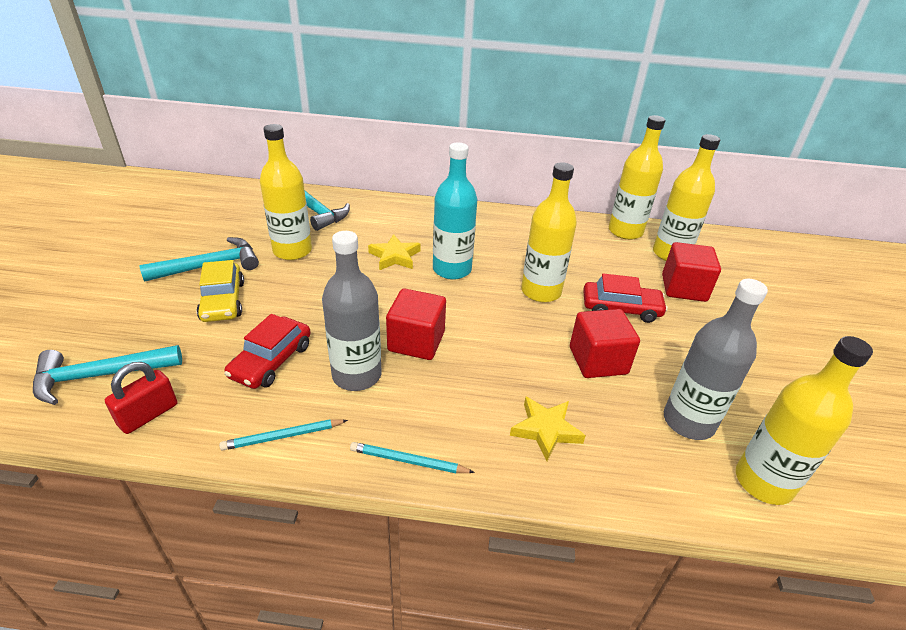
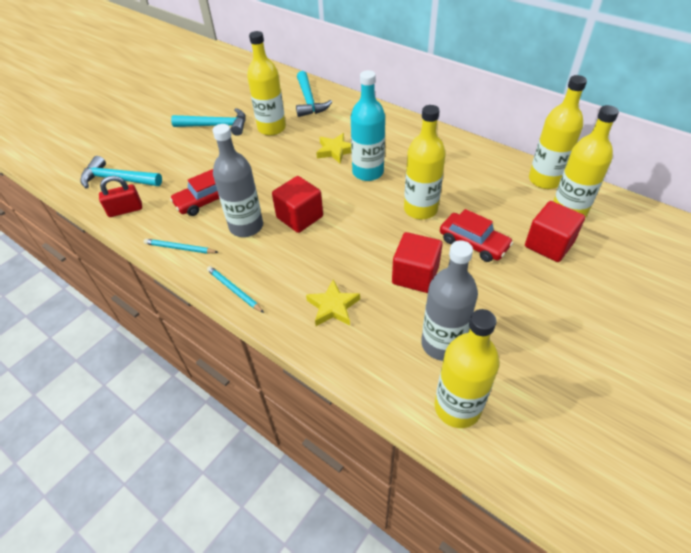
camera: 35 degrees right, 10 degrees up
yellow car [197,260,244,322] -> none

